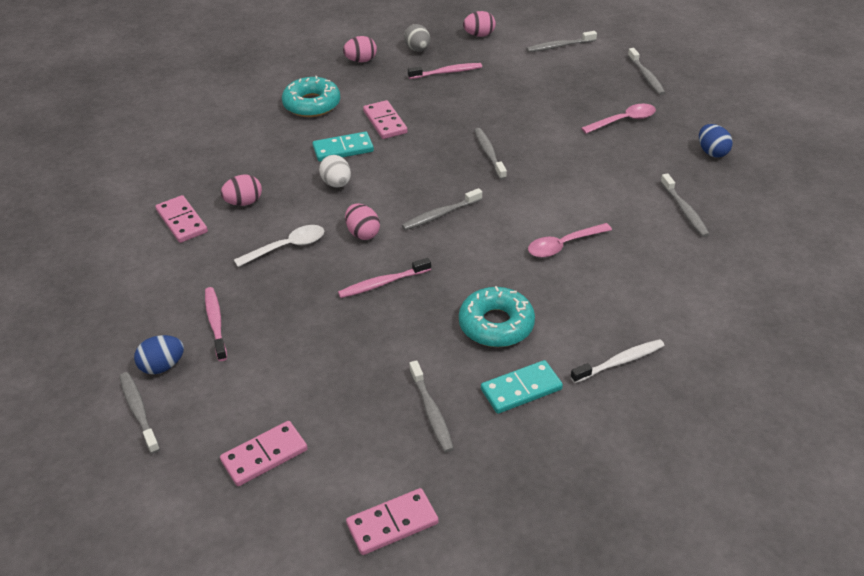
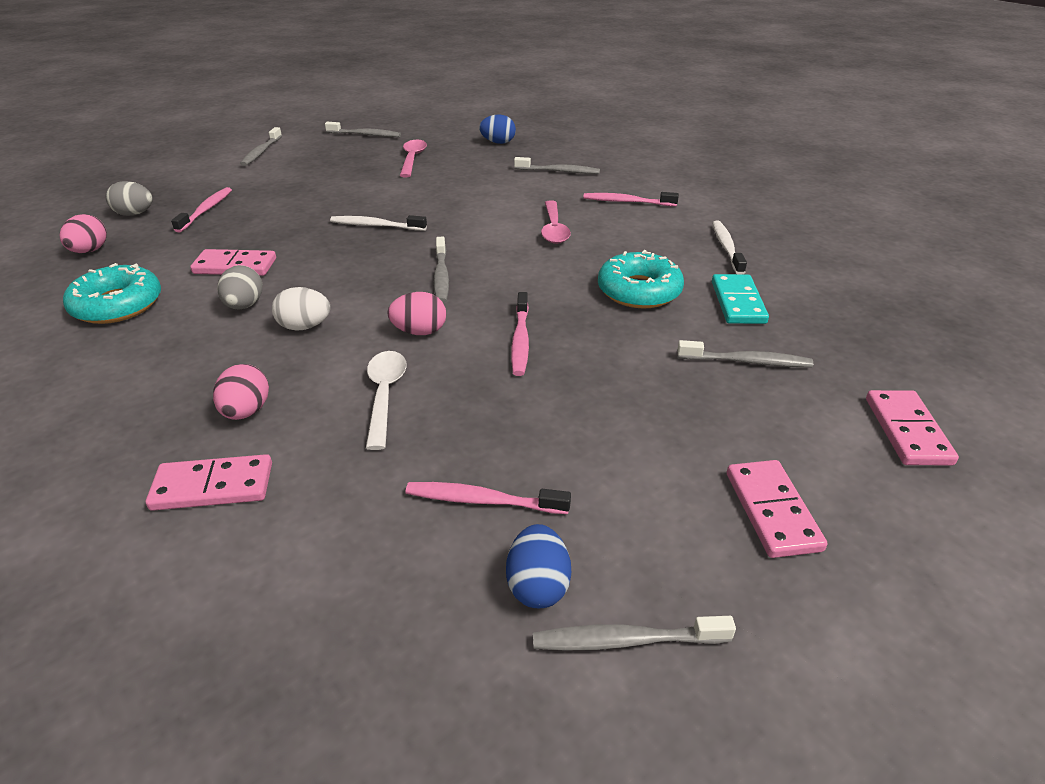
camera: 65 degrees left, 5 degrees down
turquoise domino [312,132,374,162] -> grey egg [217,265,263,310]
pink egg [463,11,496,37] -> none
grey toothbrush [474,128,507,180] -> white toothbrush [330,215,427,231]
none -> pink toothbrush [583,192,679,206]

